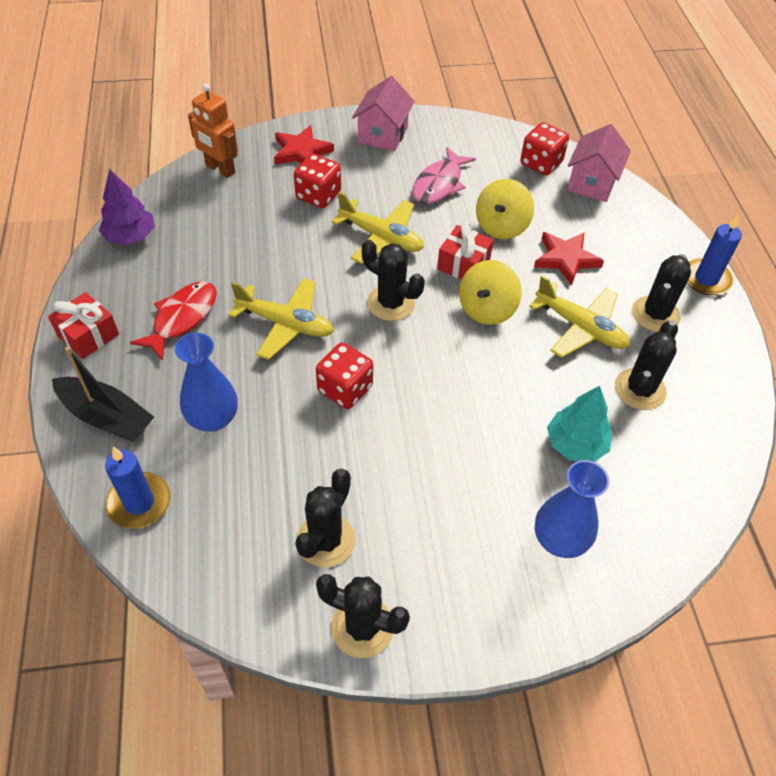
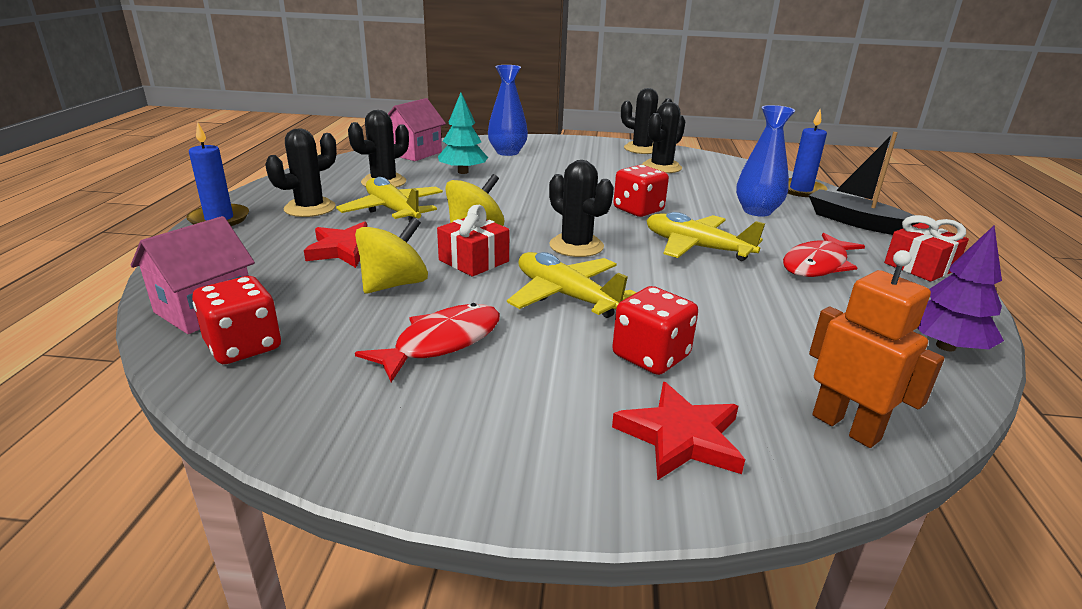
camera: 165 degrees left, 25 degrees down
pink house [352,76,415,152] -> pink house moved to [388,98,446,161]
pink fish [412,147,476,204] -> red fish [355,303,500,382]

